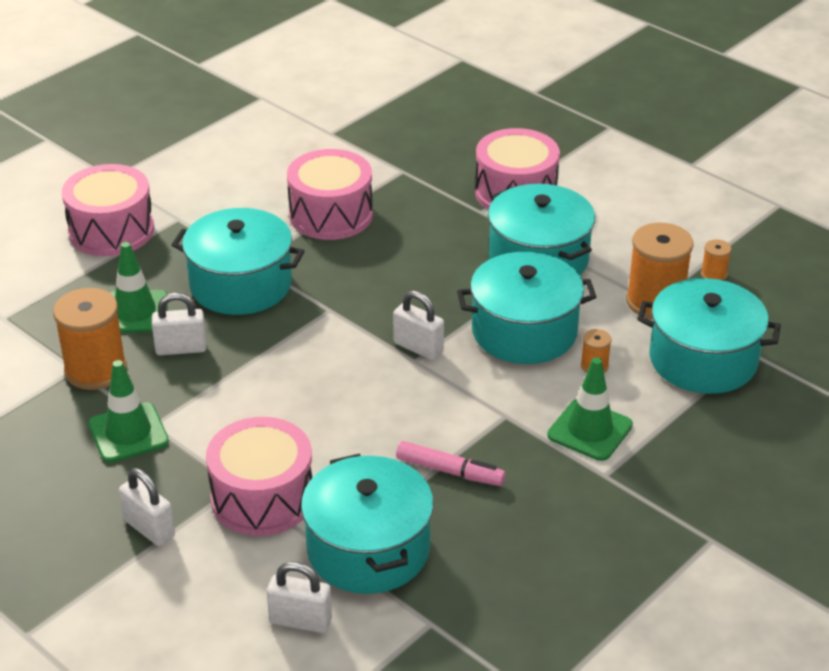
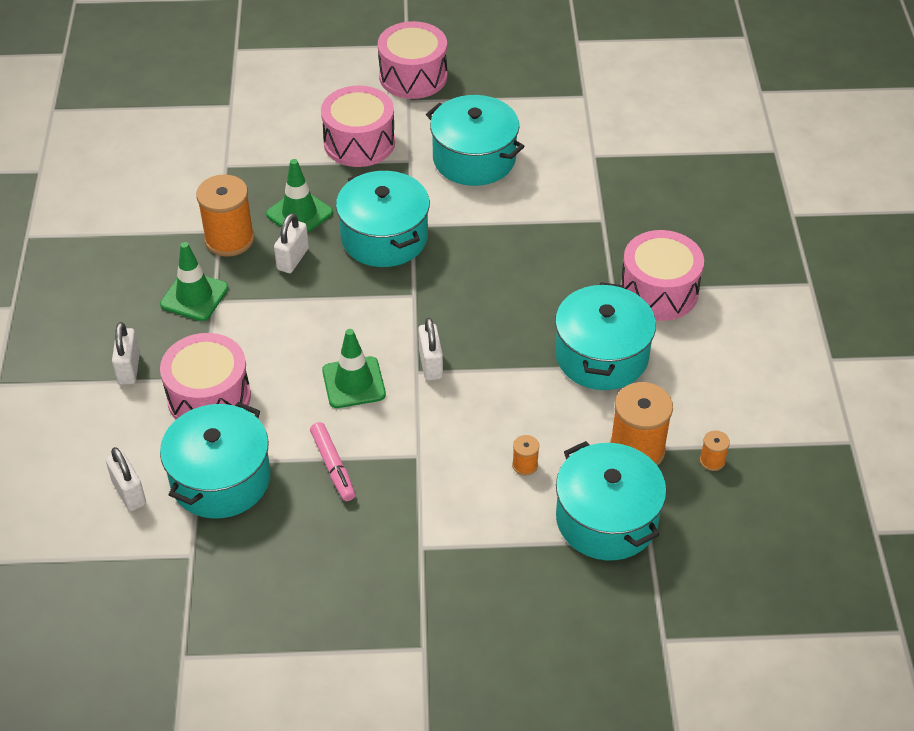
camera: 45 degrees right, 10 degrees up
white padlock [152,293,207,356] -> white padlock turned 75 degrees clockwise [274,213,309,273]
pink drum [287,149,373,240] -> pink drum moved to [378,21,447,99]
turquoise pot [457,252,596,364] -> turquoise pot moved to [426,95,525,186]
green traffic cone [547,357,633,461] -> green traffic cone moved to [322,329,386,408]

